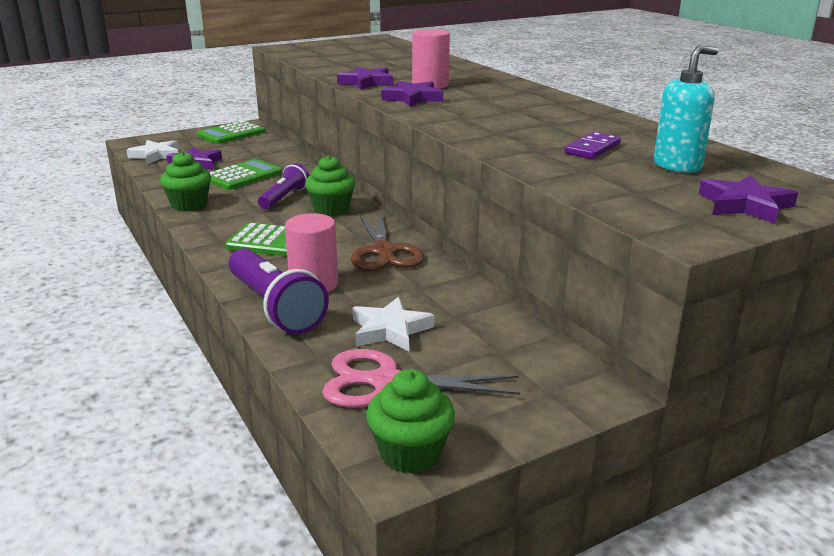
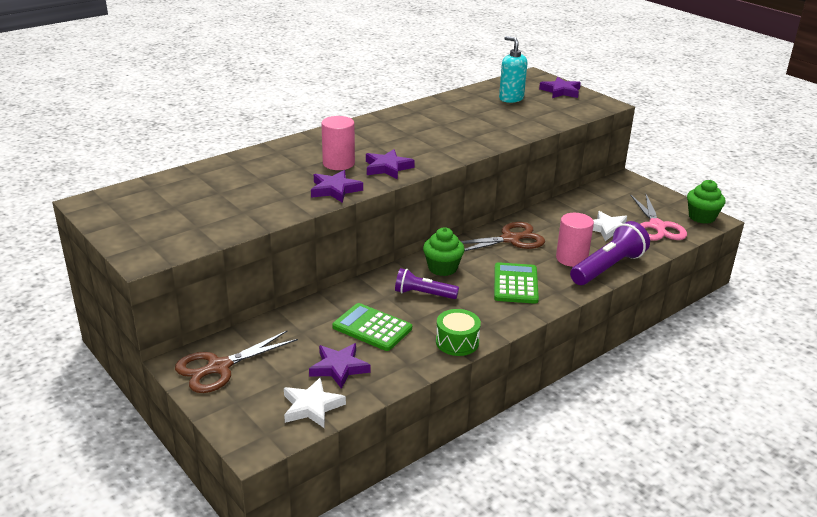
camera: 100 degrees left, 5 degrees up
green cupcake [160,151,211,211] -> green drum [436,309,481,356]
green calculator [197,121,265,144] -> brown scissors [175,331,298,393]
purple domino [565,132,621,159] -> none

